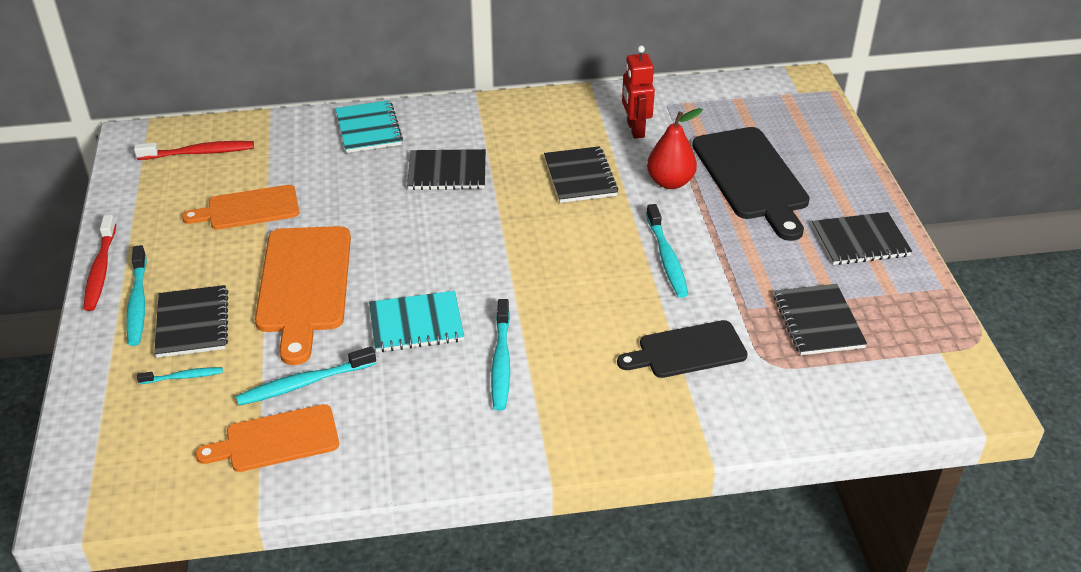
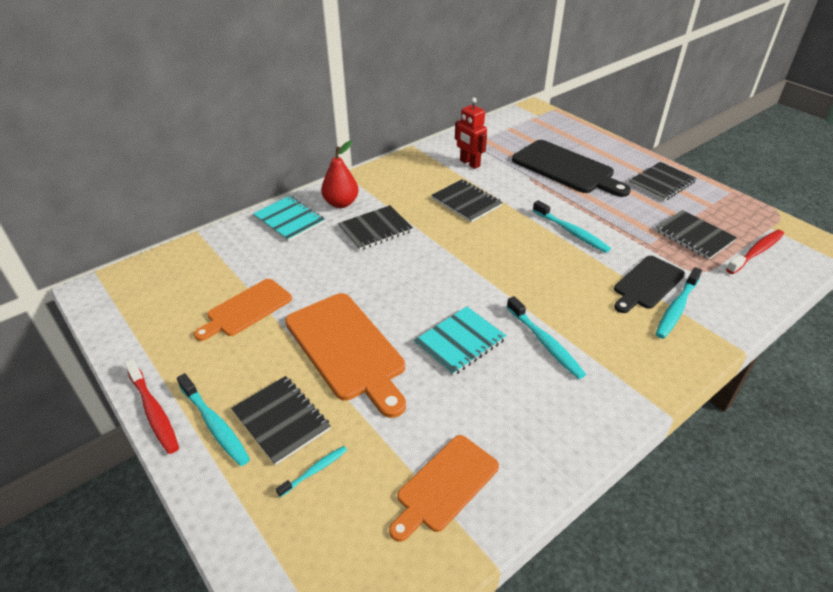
camera: 30 degrees left, 0 degrees up
red toothbrush [134,141,254,160] -> red toothbrush moved to [726,230,784,274]
turquoise toothbrush [236,346,376,406] -> turquoise toothbrush moved to [656,267,702,339]
red pear [647,108,703,189] -> red pear moved to [321,140,359,208]

